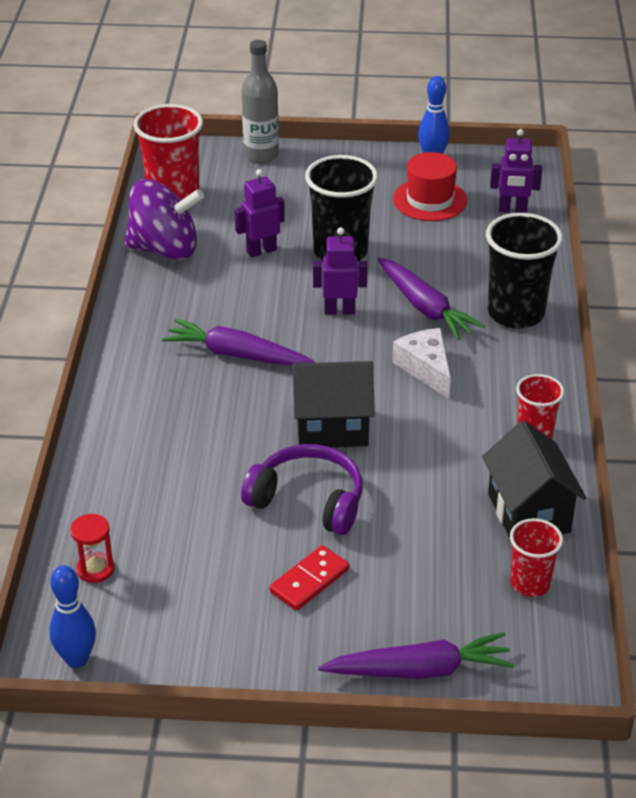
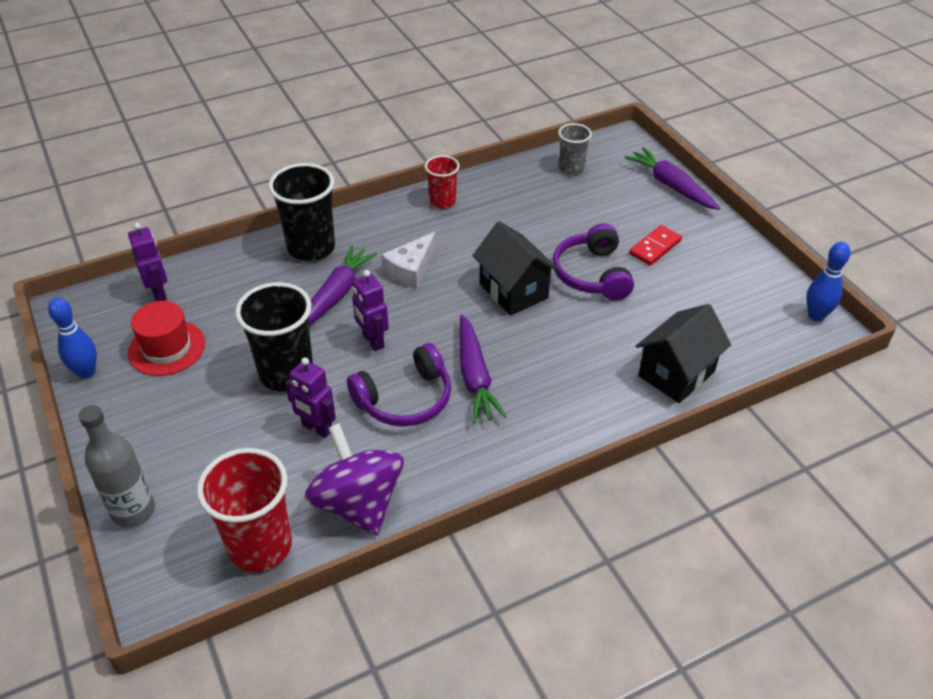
camera: 120 degrees left, 5 degrees up
red hourglass [70,514,114,583] -> none
red domino [269,545,349,611] -> red domino turned 60 degrees counterclockwise [629,225,682,265]
black house [482,421,587,538] -> black house moved to [636,304,731,403]
red cup [510,518,563,597] -> grey cup [558,123,592,175]
none -> purple headphones [347,343,451,427]

